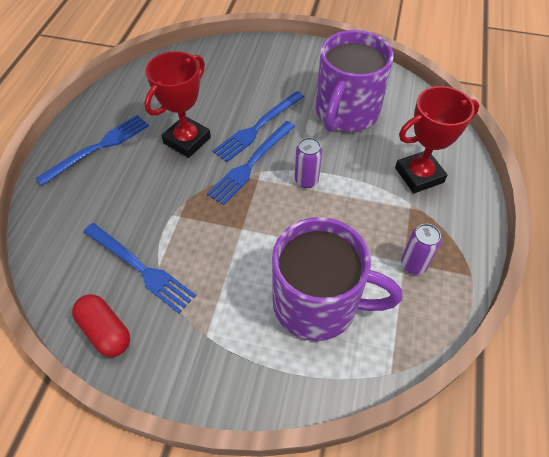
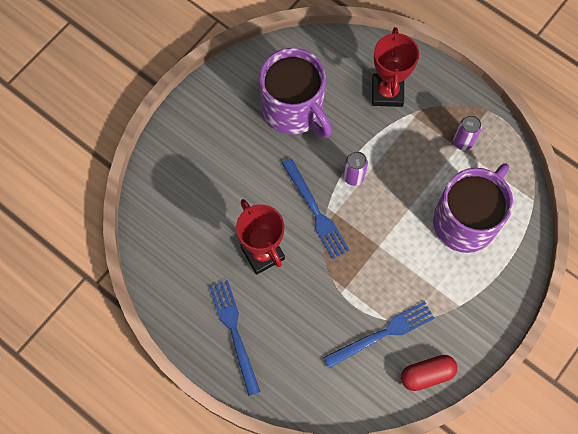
camera: 65 degrees left, 15 degrees up
blue fork [213,91,304,162] -> none

